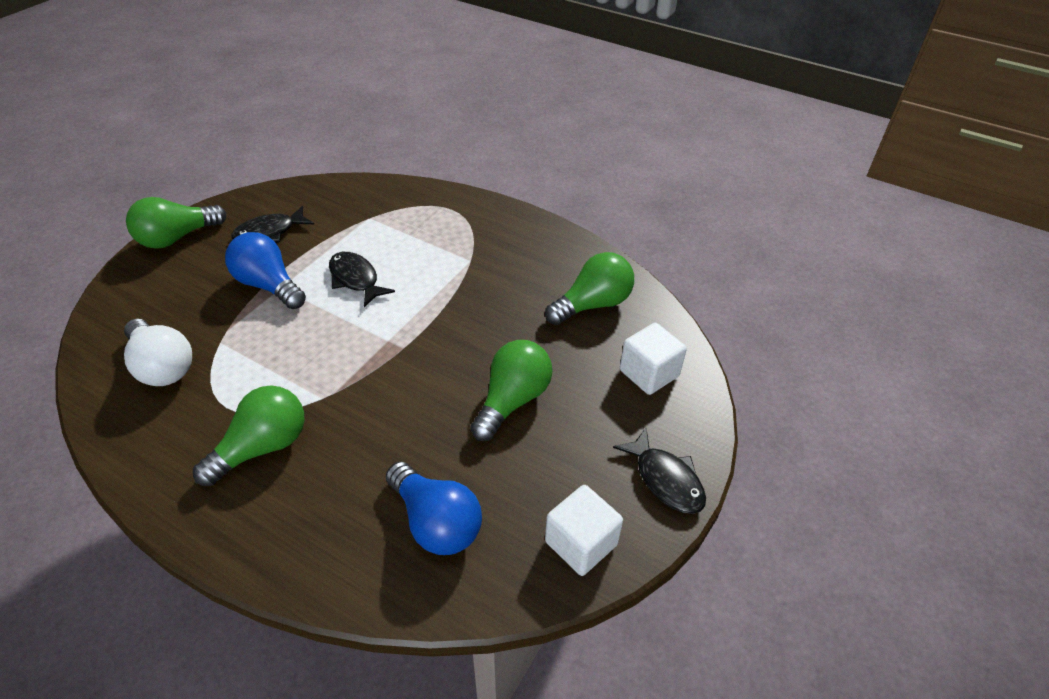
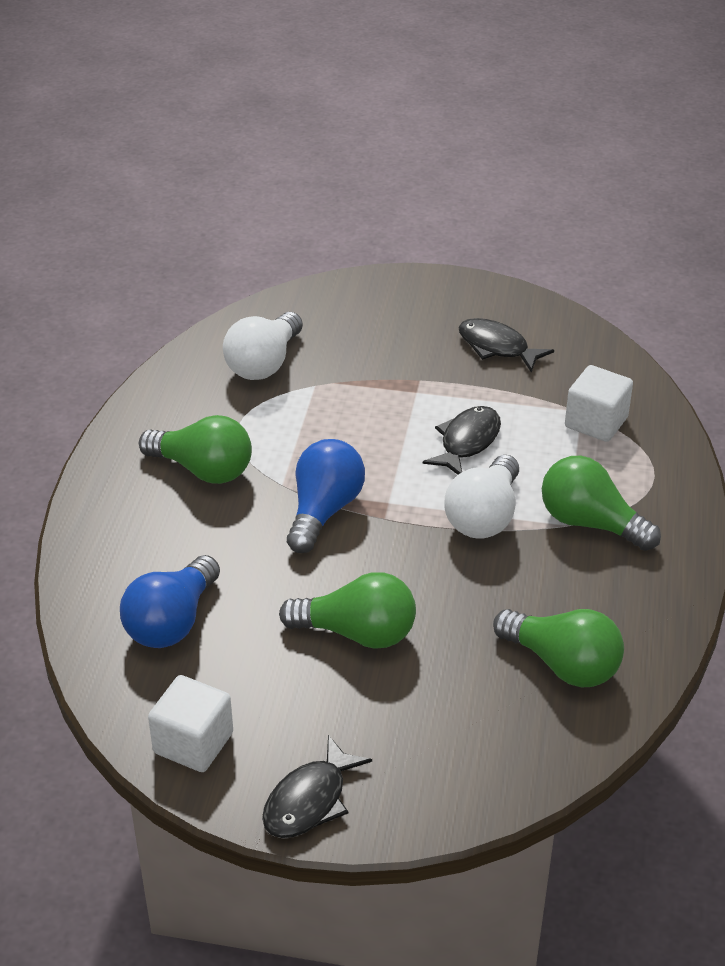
camera: 70 degrees right, 5 degrees down
green light bulb [126,197,227,249] -> green light bulb moved to [542,456,661,551]
blue light bulb [225,232,306,309] -> blue light bulb moved to [287,439,365,553]
white cube [620,323,687,395] -> white cube moved to [565,365,633,442]
none -> white light bulb [444,455,519,539]

